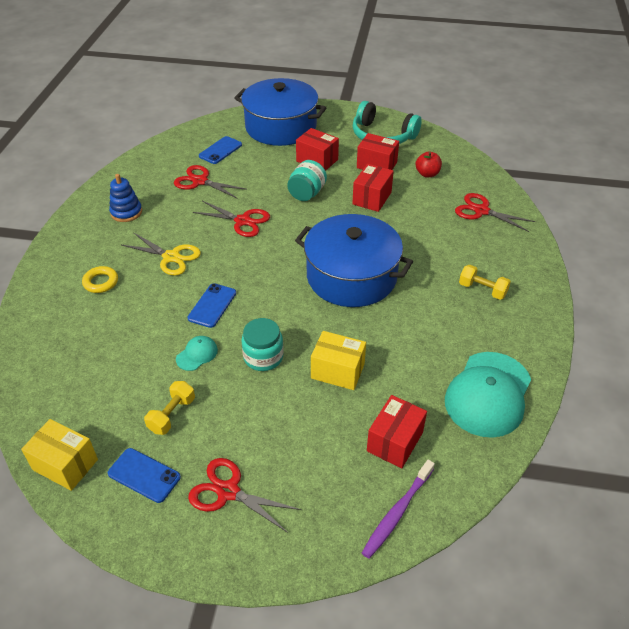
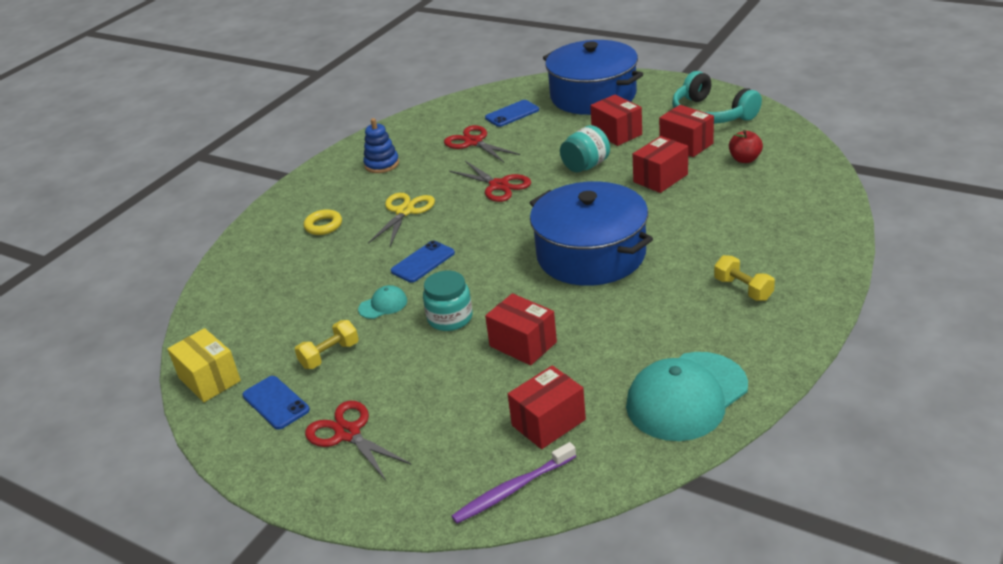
camera: 25 degrees right, 10 degrees down
yellow scissors [122,232,201,276] -> yellow scissors turned 120 degrees counterclockwise [368,193,435,246]
yellow box [311,331,366,390] -> red box [485,293,557,365]
red scissors [455,193,535,232] -> none

